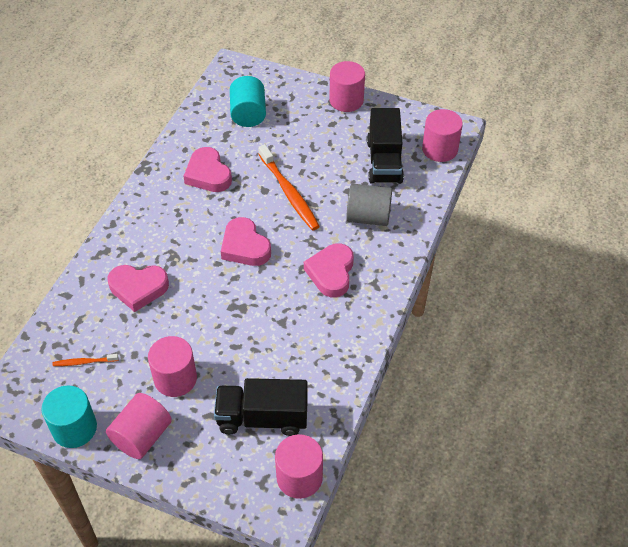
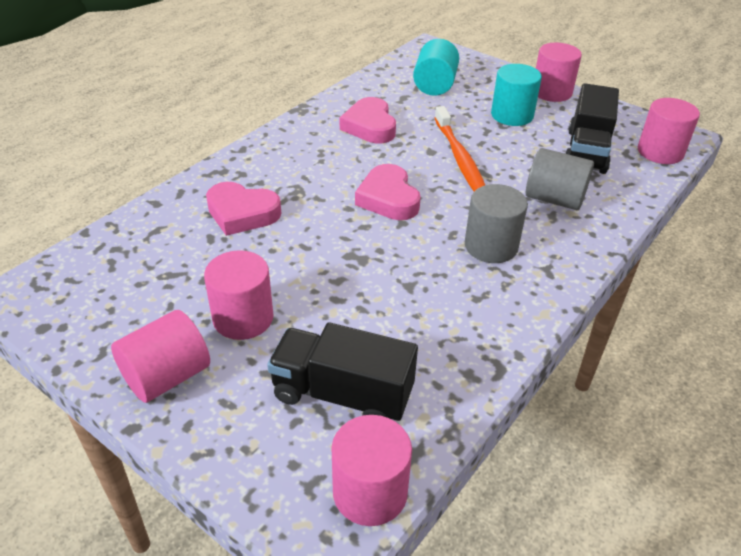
camera: 15 degrees right, 10 degrees down
turquoise cylinder [42,385,97,448] -> turquoise cylinder moved to [491,64,542,126]
orange toothbrush [53,354,118,366] -> none
pink heart [304,243,354,297] -> grey cylinder [465,184,528,263]

